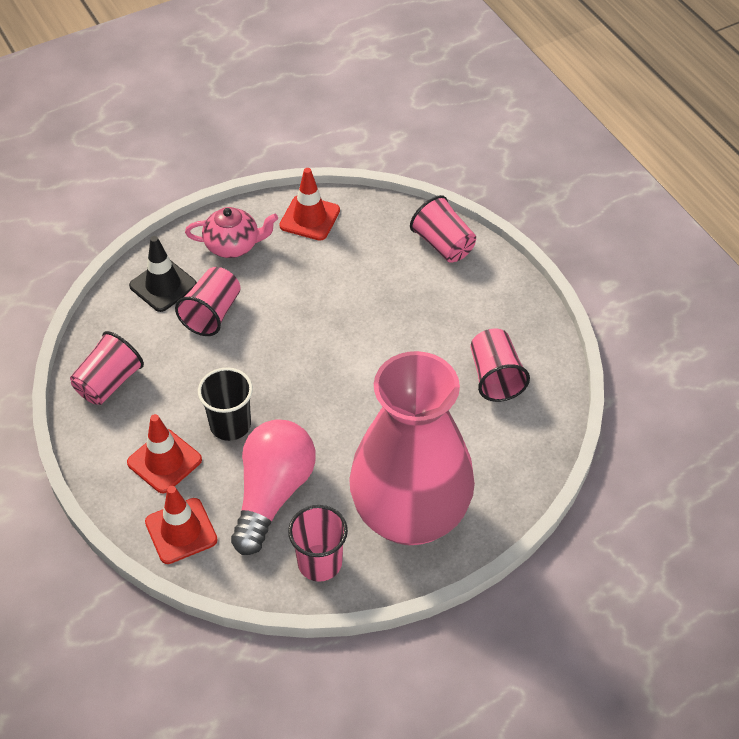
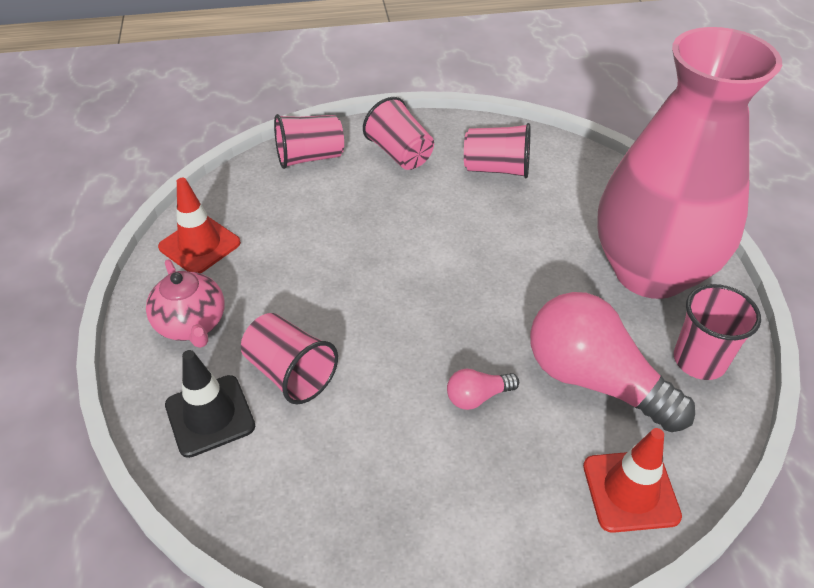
camera: 70 degrees left, 5 degrees down
pink cup [70,331,144,405] -> pink cup moved to [363,97,434,170]
red traffic cone [127,414,202,493] -> none
pink teapot [185,207,278,258] -> pink teapot turned 135 degrees clockwise [146,259,225,348]
black cup [198,367,253,441] -> pink light bulb [447,368,519,410]

